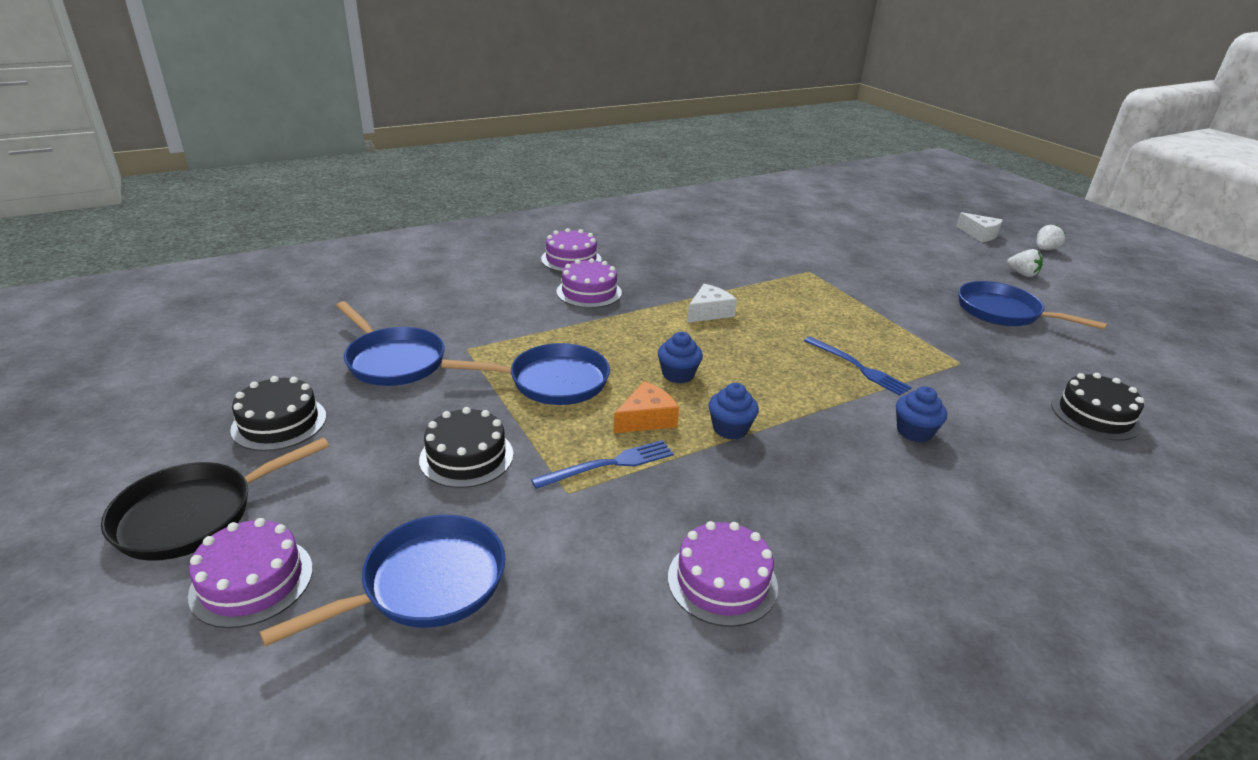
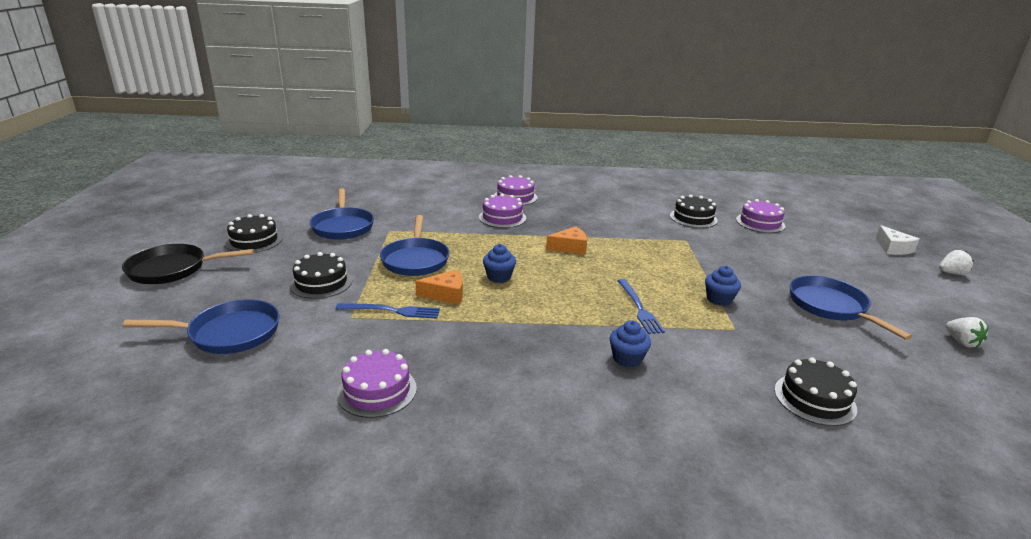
camera: 30 degrees right, 5 degrees down
purple cake [188,518,313,628] -> purple cake moved to [736,199,785,233]
blue pan [442,343,610,405] -> blue pan turned 60 degrees clockwise [380,215,450,276]
white cheese [687,284,737,323] -> orange cheese [546,226,587,254]
blue cupcake [709,383,759,440] -> blue cupcake moved to [705,266,741,306]
white strawberry [1007,249,1043,277] -> white strawberry moved to [946,317,988,348]
none -> black cake [670,195,718,228]

